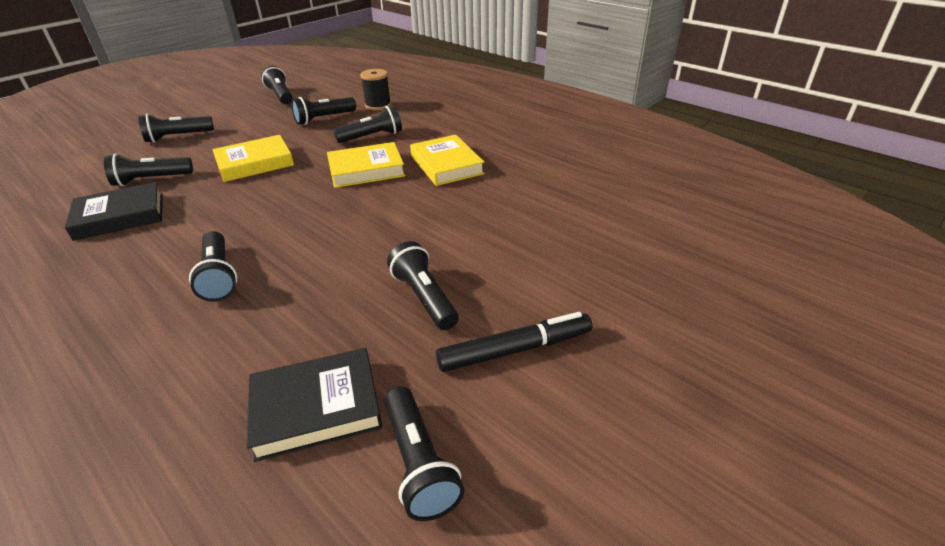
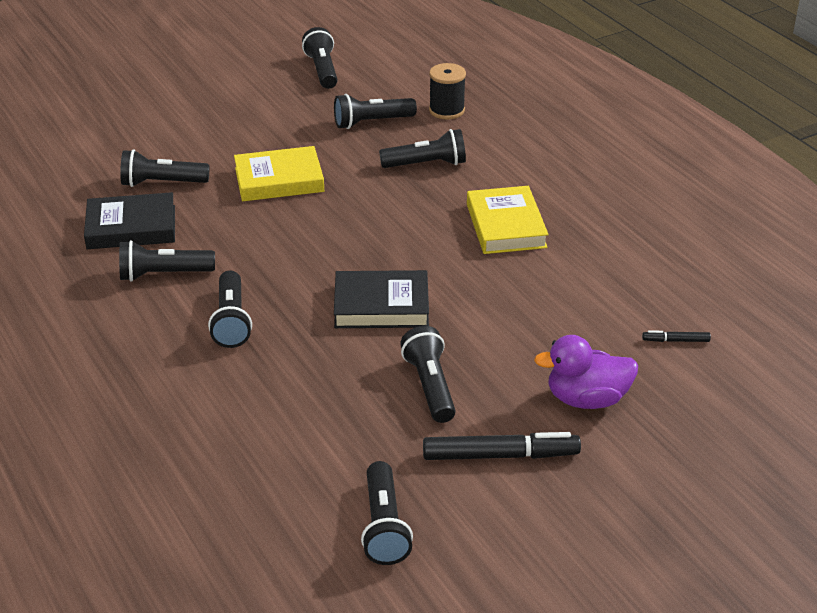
camera: 15 degrees right, 0 degrees up
black flashlight [138,114,214,143] -> black flashlight moved to [119,240,215,281]
black book [247,348,383,462] -> black book moved to [334,270,429,328]
yellow book [327,142,405,188] -> none
none -> purple duck [534,335,638,409]
none -> black marker [642,331,711,342]

